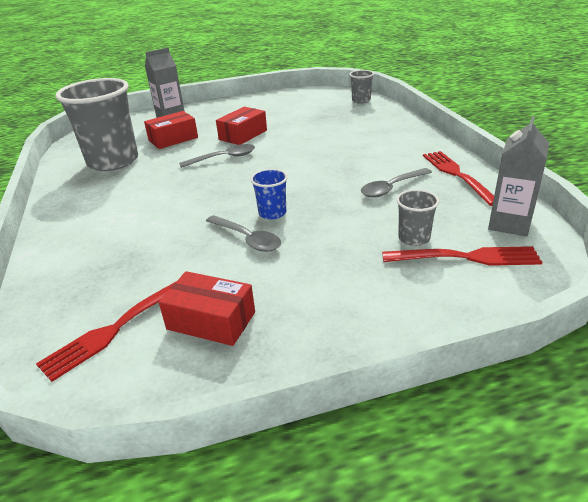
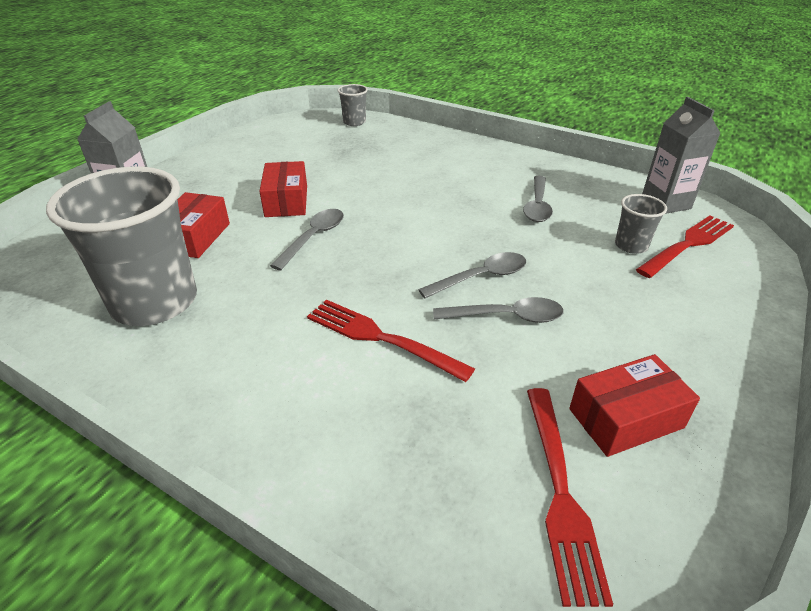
camera: 45 degrees left, 5 degrees up
blue cup [250,169,288,220] -> grey spoon [418,252,526,298]
red fork [423,151,494,206] -> red fork moved to [307,300,475,382]

